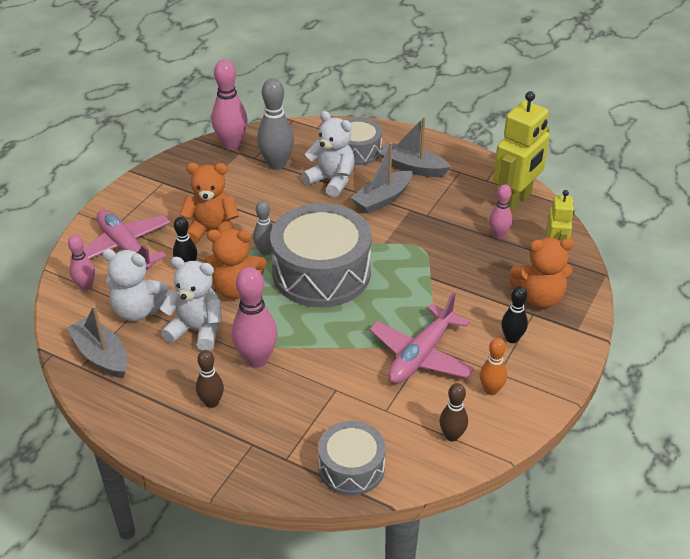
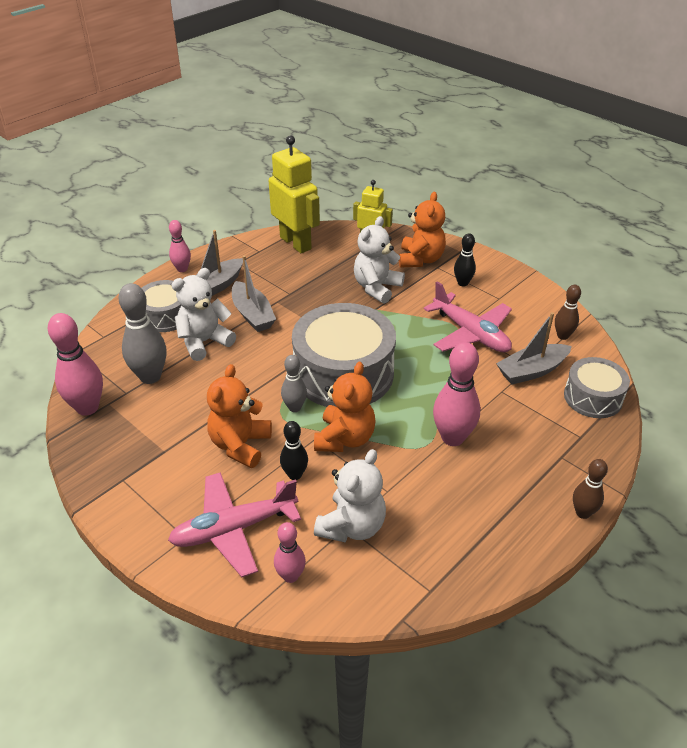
camera: 75 degrees left, 0 degrees up
grey boat [67,305,128,378] -> grey boat moved to [496,312,572,385]
white teddy bear [160,257,222,351] -> white teddy bear moved to [354,216,405,304]
brown bowling pin [196,350,224,408] -> brown bowling pin moved to [573,459,608,519]
orange bowling pin [480,338,507,395] -> none
pink bowling pin [489,184,513,239] -> pink bowling pin moved to [169,220,191,272]

